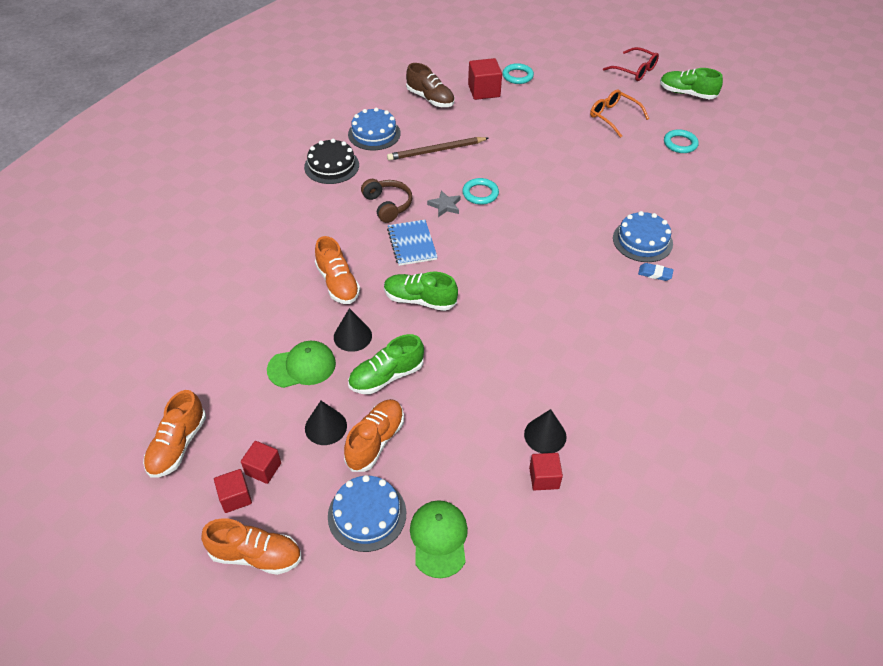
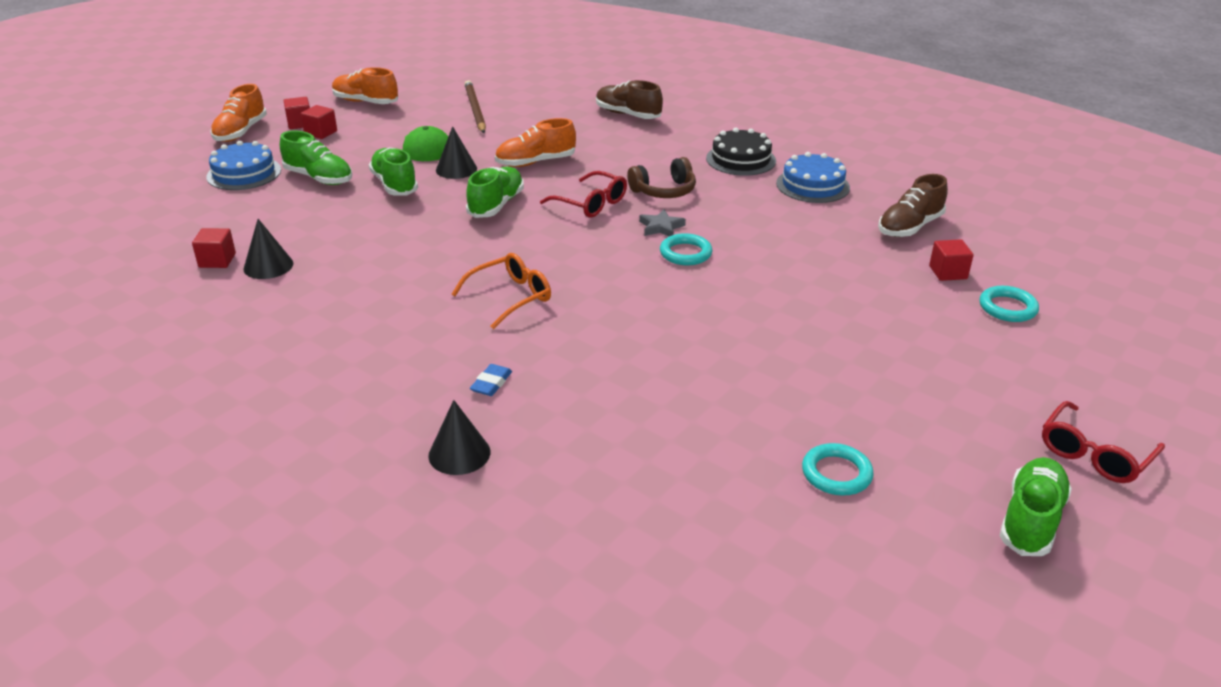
camera: 95 degrees right, 15 degrees down
black cone [305,401,347,445] -> black cone moved to [428,400,490,475]
orange shoe [344,399,404,472] -> green shoe [280,131,352,185]
brown pencil [387,137,488,161] -> brown pencil moved to [464,81,486,133]
blue notebook [387,220,437,266] -> red glasses [540,171,627,217]
green cap [410,500,468,578] -> none
red cube [468,58,502,100] -> red cube [929,239,974,281], size x0.64
orange glasses [590,90,649,138] -> orange glasses moved to [452,253,551,329]
blue cake [613,211,673,262] -> none
none -> brown shoe [596,80,663,119]

